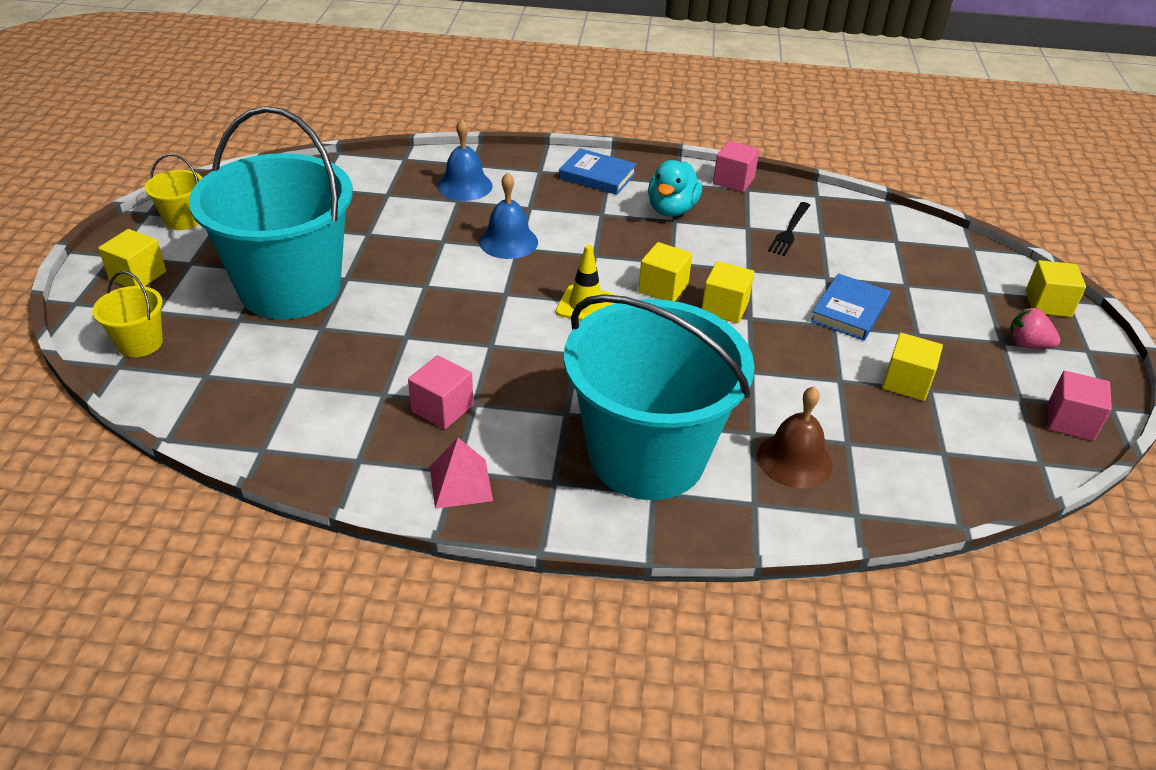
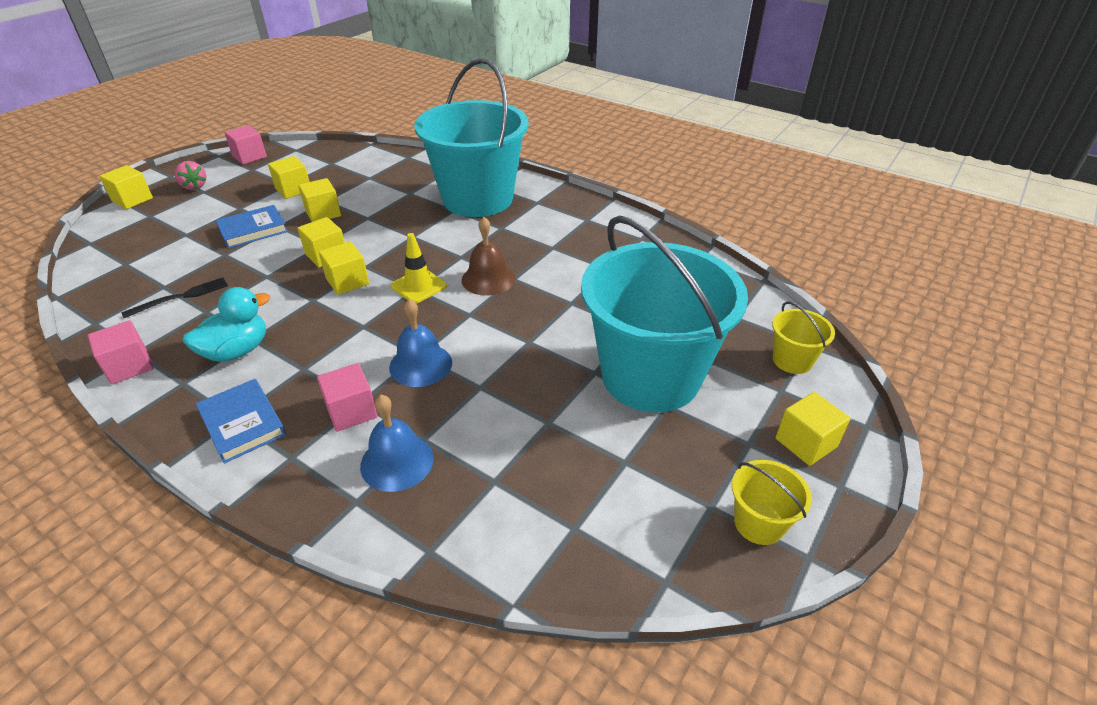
camera: 150 degrees left, 0 degrees up
pink cube [408,355,474,429] -> pink cube moved to [317,363,377,432]
pink pyramid [430,438,493,509] -> none
brown bell [757,386,833,488] -> brown bell moved to [462,217,515,296]
none -> yellow cube [298,178,341,222]

